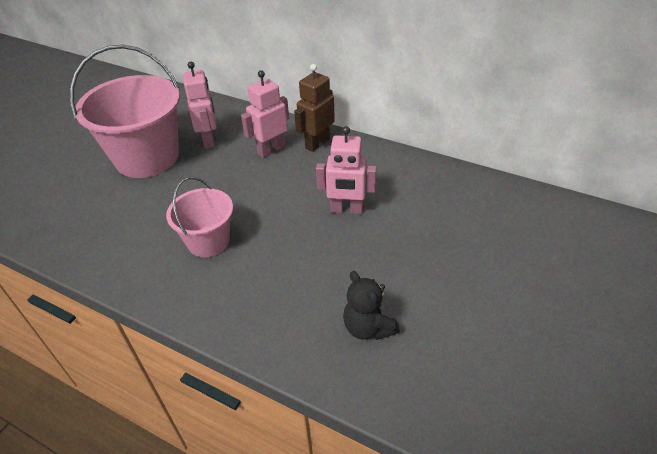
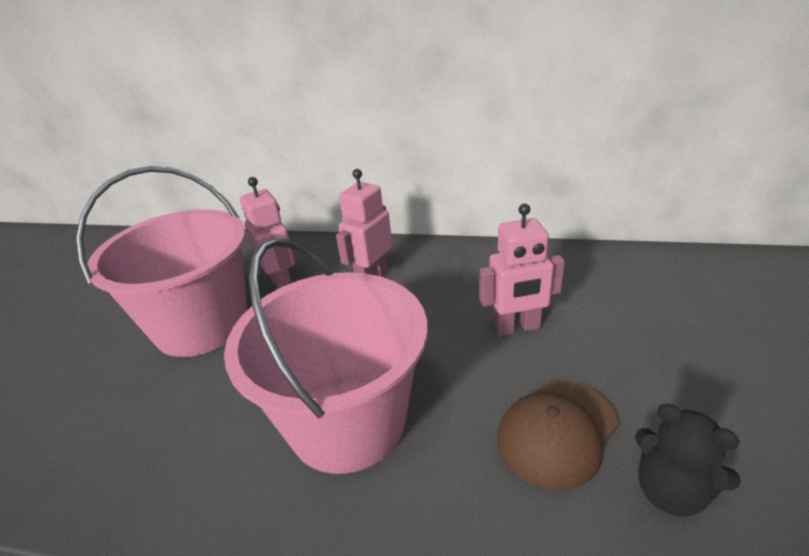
camera: 15 degrees left, 10 degrees down
pink bucket [166,177,233,257] -> pink bucket [224,238,428,474], size x1.77
brown robot [294,64,335,152] -> none
none -> brown cap [497,381,619,490]

